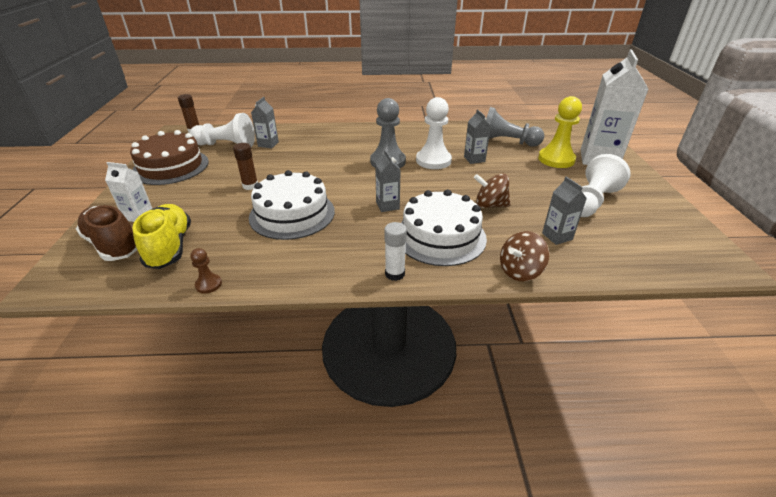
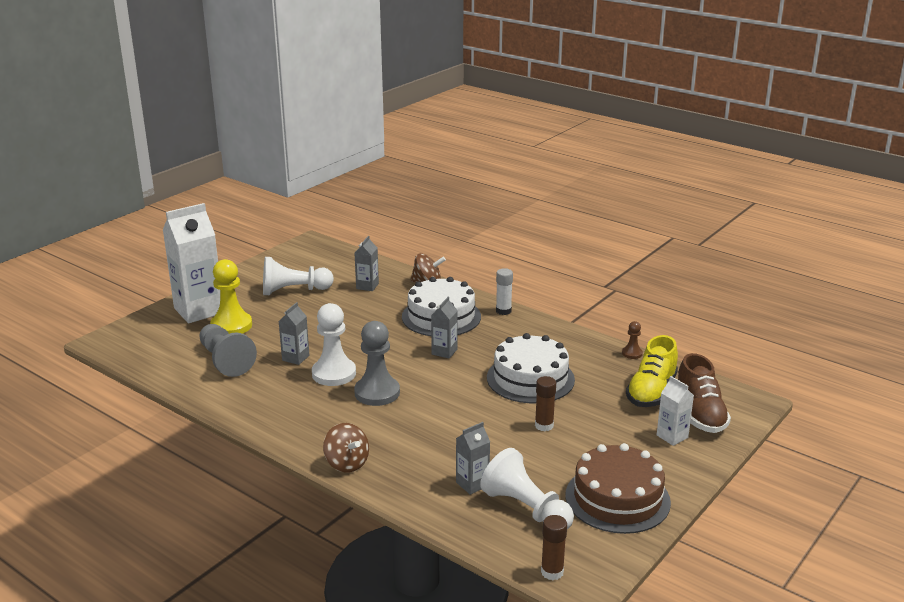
camera: 140 degrees left, 10 degrees down
brown spinning top [474,173,510,208] -> brown spinning top moved to [323,423,369,473]

